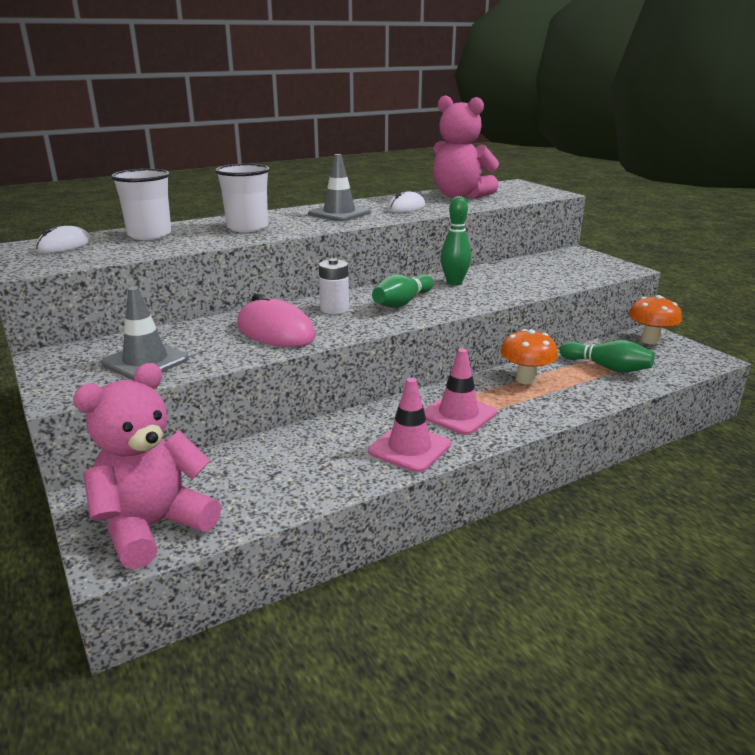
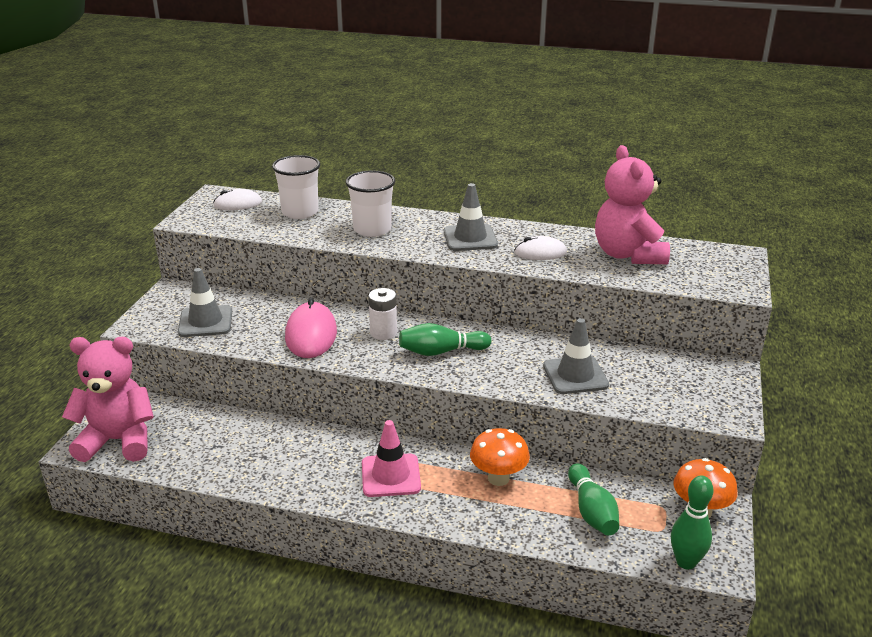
camera: 45 degrees right, 5 degrees up
pink traffic cone [368,378,451,473] -> none
green bowling pin [441,196,471,285] -> green bowling pin moved to [671,476,713,569]
none -> grey traffic cone [543,318,609,394]

